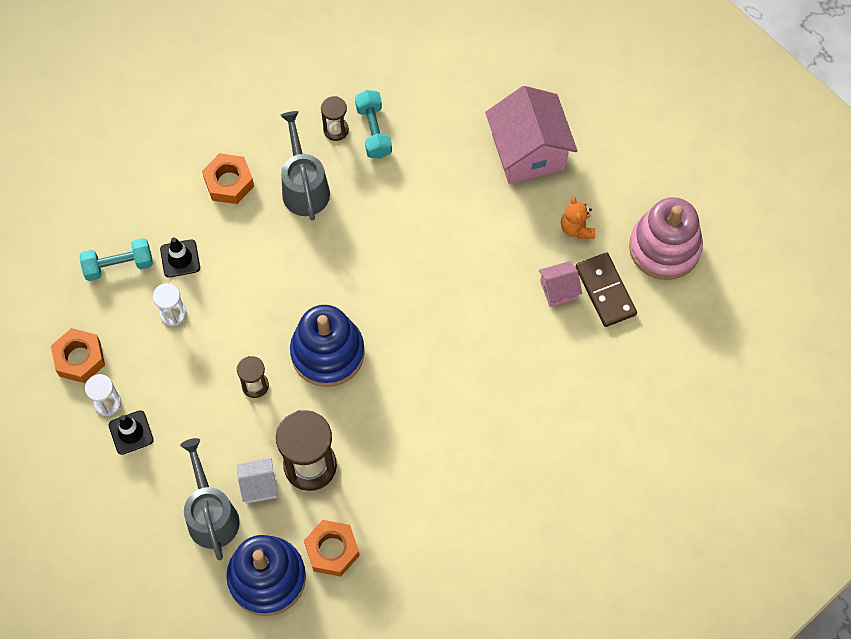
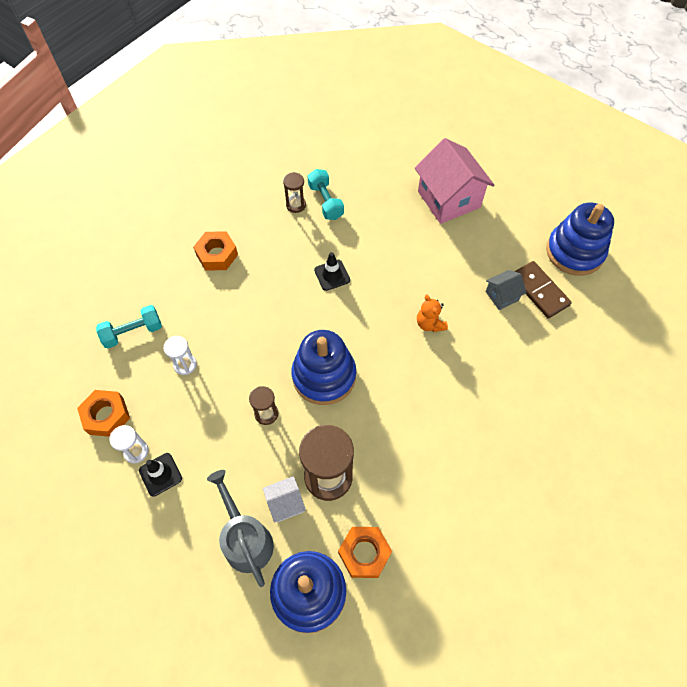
camera: 10 degrees left, 5 degrees down
black traffic cone [160,237,200,278] -> black traffic cone moved to [314,252,350,291]
grey watering can [280,111,330,221] -> none
pink house [539,261,582,307] -> grey house [486,270,527,310]
orange teddy bear [561,196,595,239] -> orange teddy bear moved to [417,294,448,332]
pink stacking toy [629,197,703,280] -> blue stacking toy [546,202,614,276]

